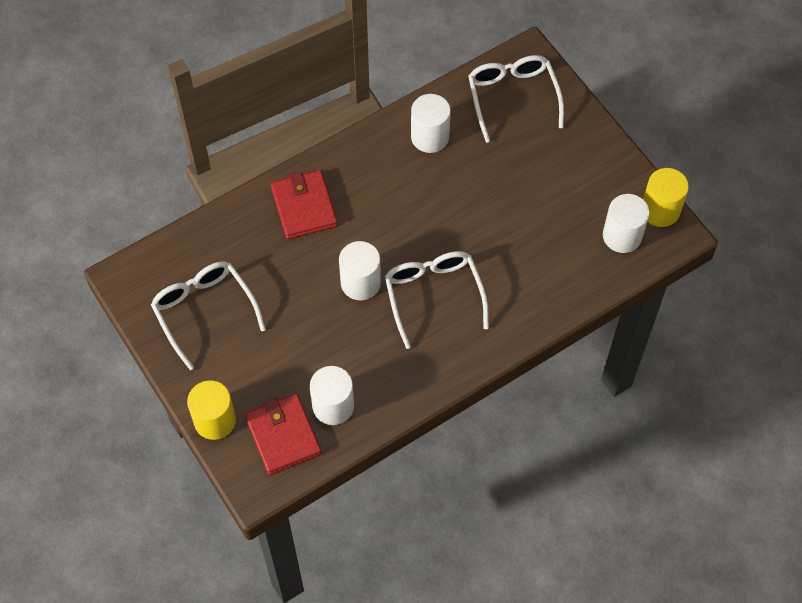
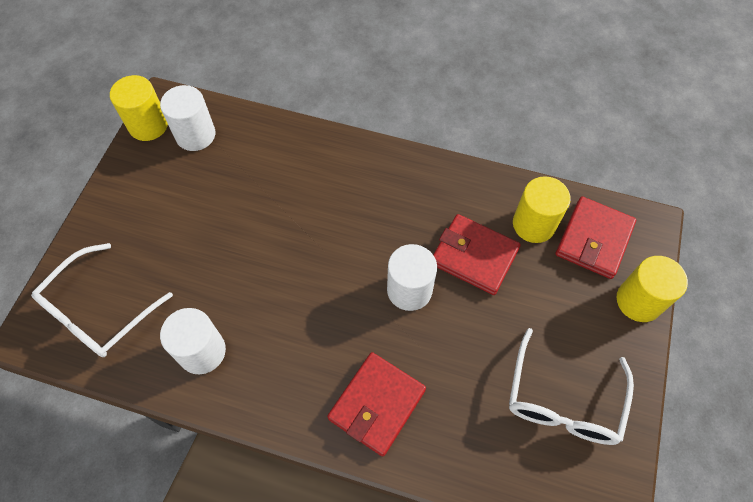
camera: 130 degrees left, 0 degrees up
white cylinder [310,366,354,425] -> yellow cylinder [513,176,571,243]
white glasses [385,251,489,349] -> none
none -> red wallet [433,214,521,295]

